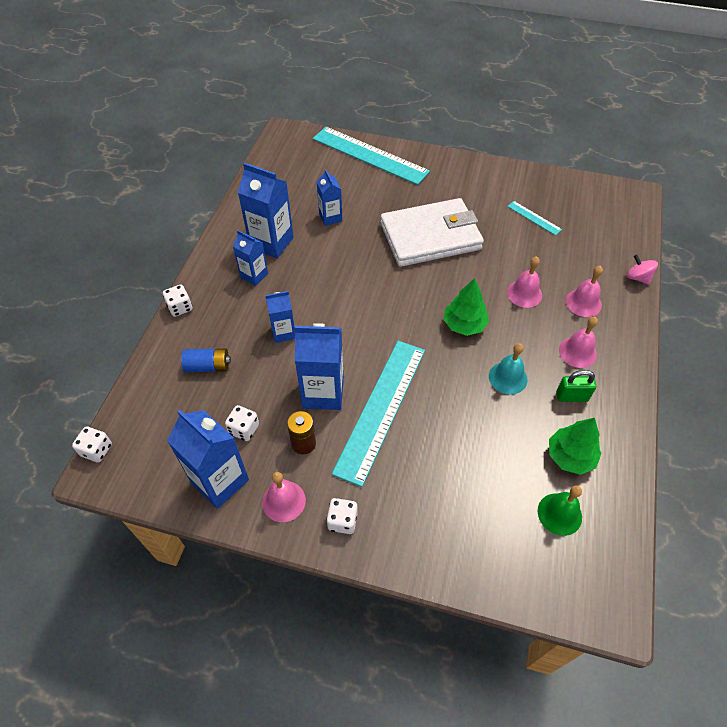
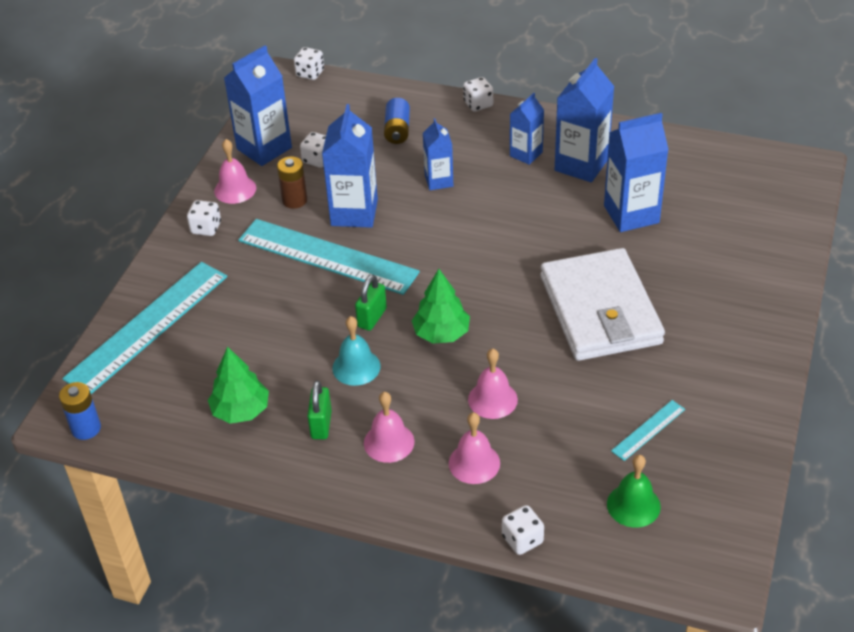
camera: 95 degrees right, 10 degrees down
turquoise ruler [313,127,430,185] -> turquoise ruler moved to [62,262,227,394]
blue carton [316,169,342,226] -> blue carton [604,113,669,232], size x1.68
green bell [538,485,582,536] -> green bell moved to [607,455,661,528]
pink spinning top [627,255,658,285] -> white dice [502,505,544,555]
none -> blue battery [59,382,101,440]
none -> green padlock [355,274,387,331]

